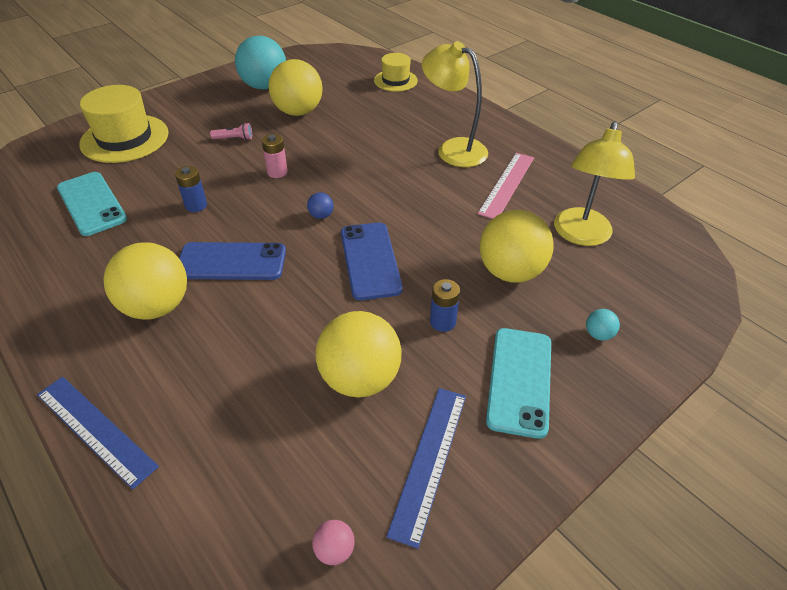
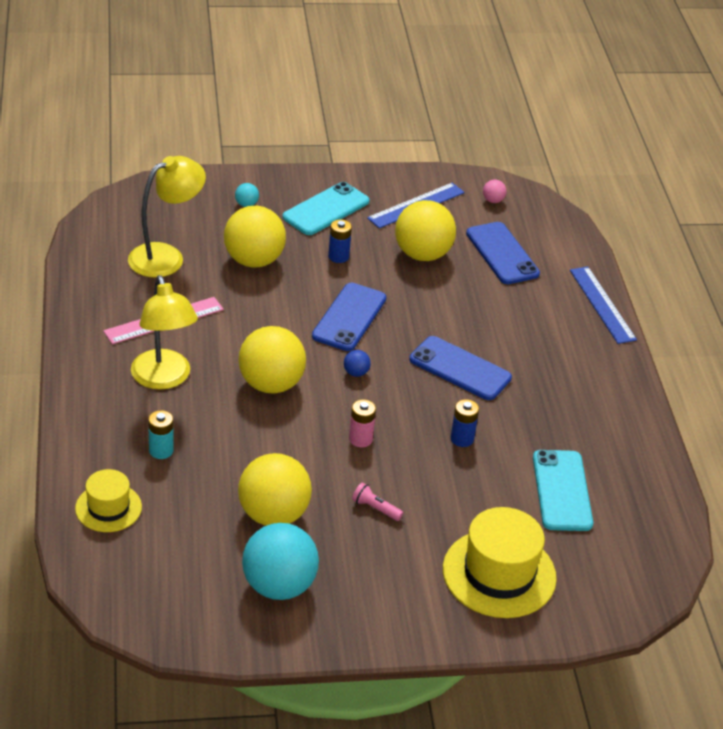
camera: 150 degrees left, 5 degrees down
yellow ball [104,242,187,320] -> yellow ball moved to [239,326,306,394]
none -> turquoise battery [148,410,174,459]
none -> blue phone [466,222,540,284]

